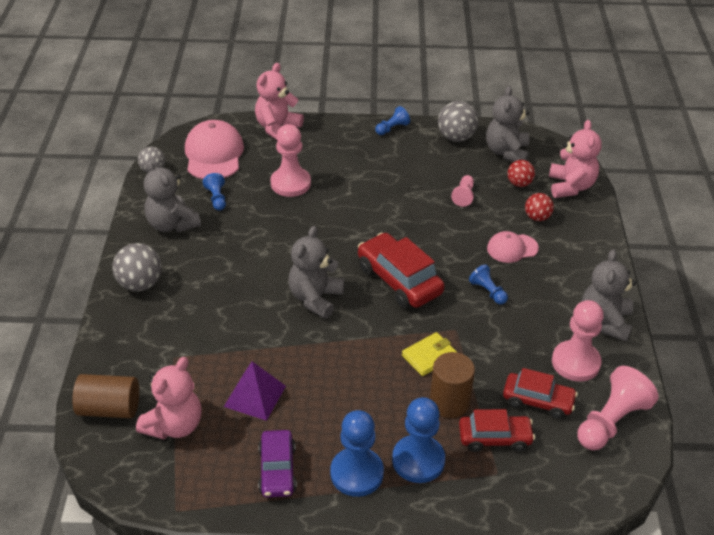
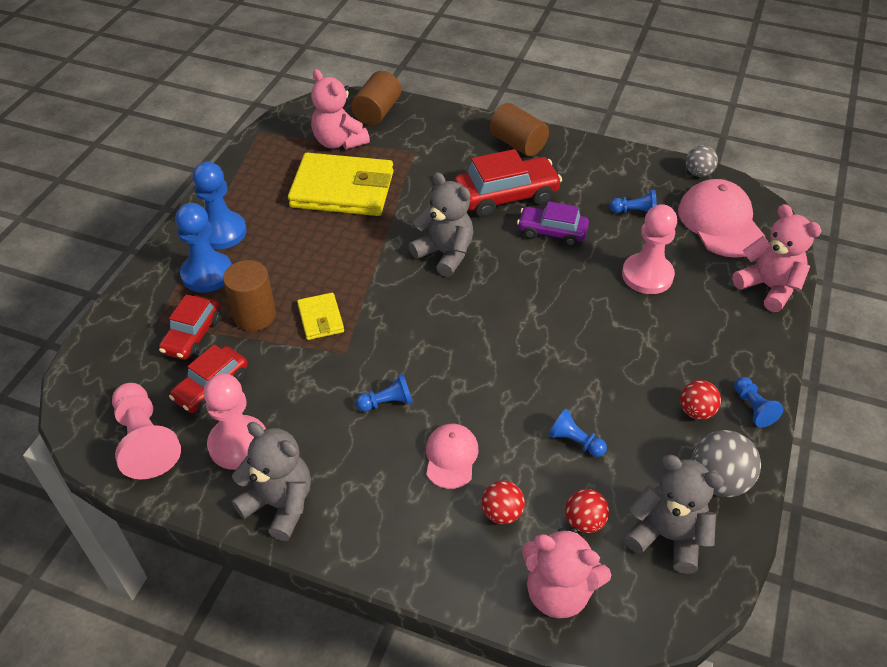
camera: 110 degrees right, 5 degrees up
grey ball [112,243,162,291] -> brown cylinder [490,103,549,157]
grey teddy bear [144,161,201,233] -> none
pink cap [185,120,244,179] -> pink cap turned 120 degrees counterclockwise [678,179,765,258]
purple pyramid [224,361,286,421] -> yellow wallet [288,153,394,216]
purple car [258,430,297,497] -> purple car moved to [517,201,589,246]
red car [358,232,445,309] -> red car moved to [454,149,562,218]
pink pawn [451,175,474,207] -> blue pawn [549,409,607,457]
none -> red ball [680,380,721,420]

